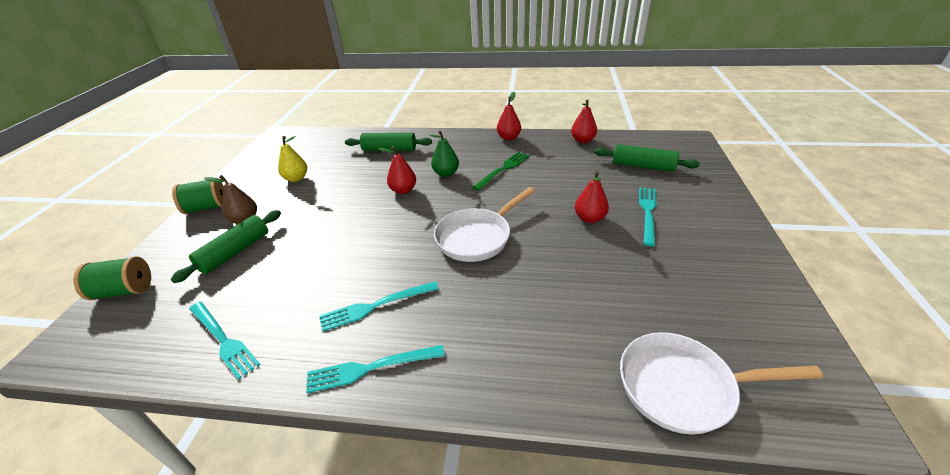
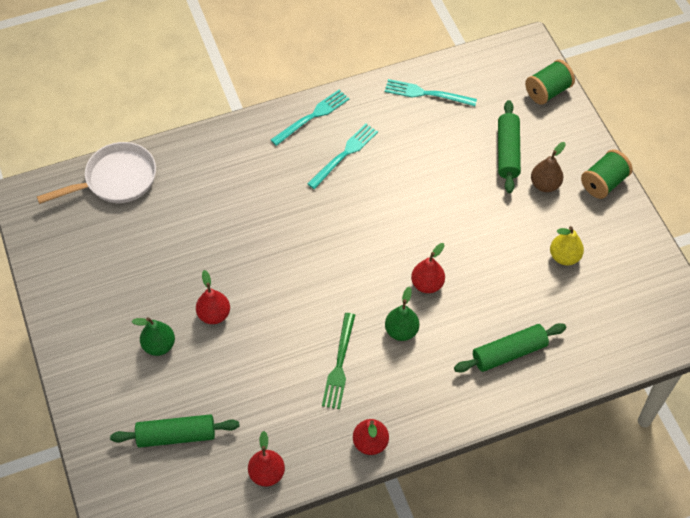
camera: 150 degrees right, 20 degrees up
white pan [434,187,535,262] -> none
turquoise fork [639,187,657,247] -> green pear [132,317,175,356]

